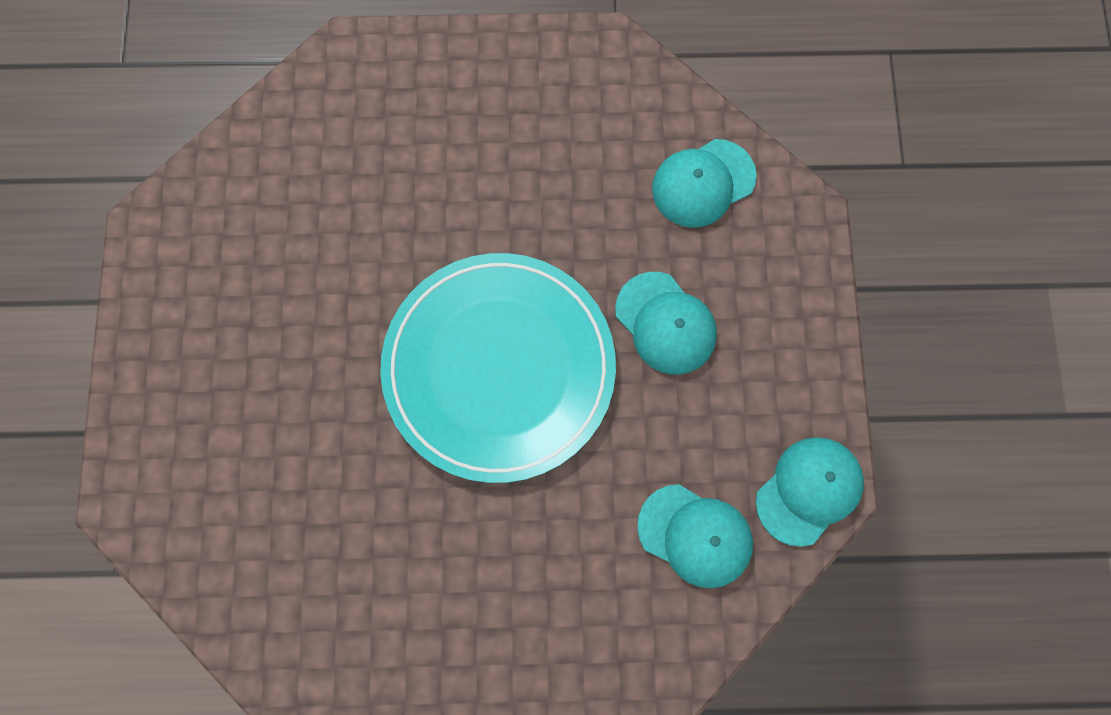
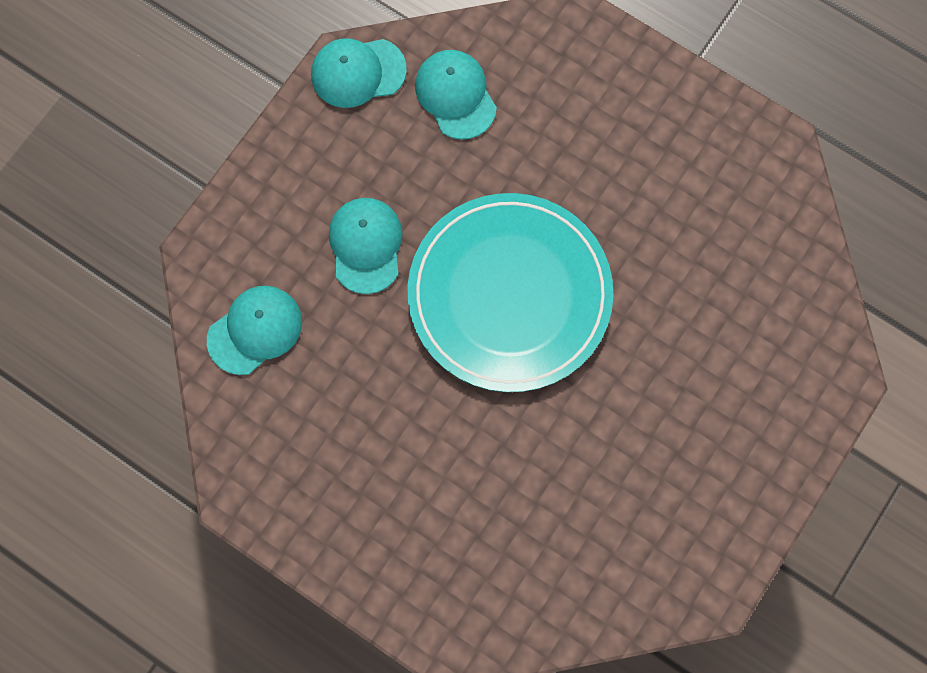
camera: 145 degrees left, 0 degrees up
turquoise cap [652,139,757,228] -> turquoise cap turned 45 degrees counterclockwise [207,286,302,375]

